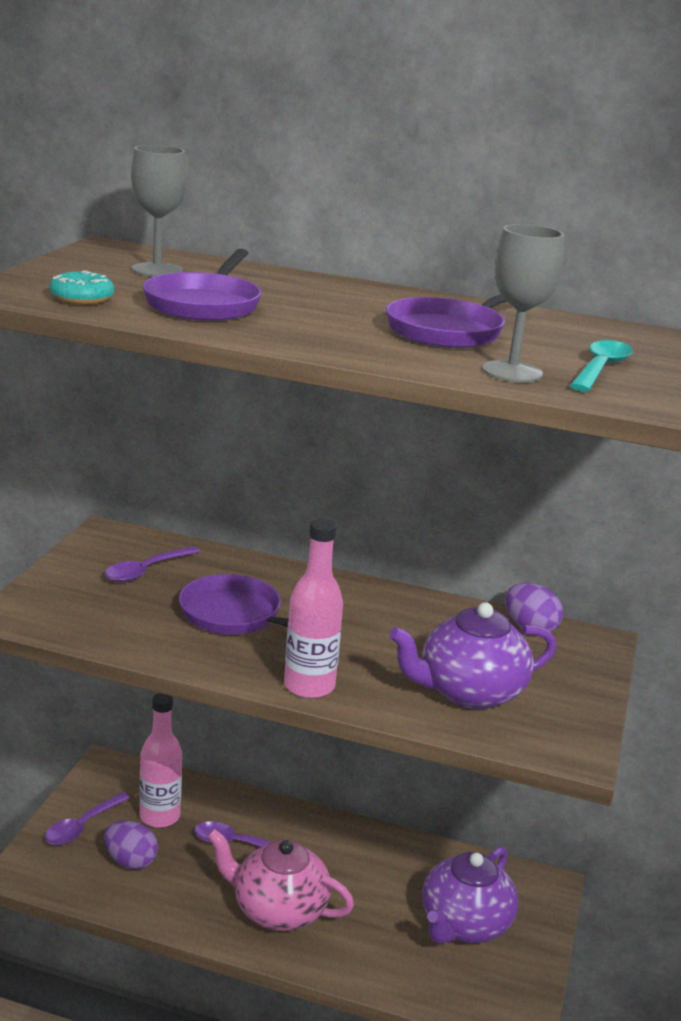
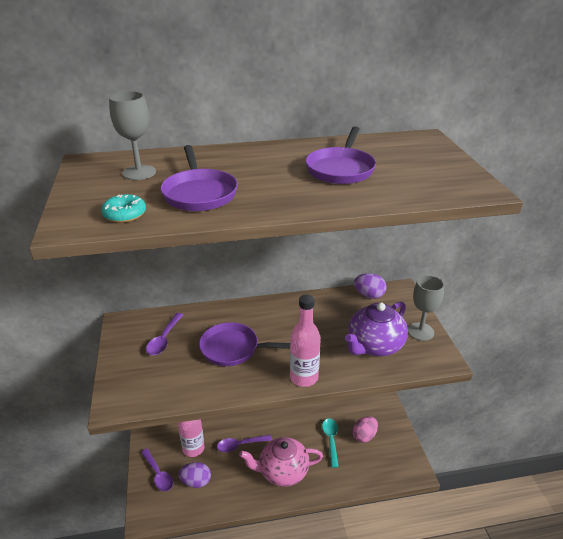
camera: 25 degrees left, 10 degrees up
purple spoon [45,792,130,845] -> purple spoon turned 45 degrees counterclockwise [141,448,173,491]
purple teapot [422,846,518,944] -> pink egg [352,416,378,443]
grey goblet [482,224,564,383] -> grey goblet moved to [408,275,444,341]
turquoise spoon [570,340,633,392] -> turquoise spoon moved to [322,418,339,468]

